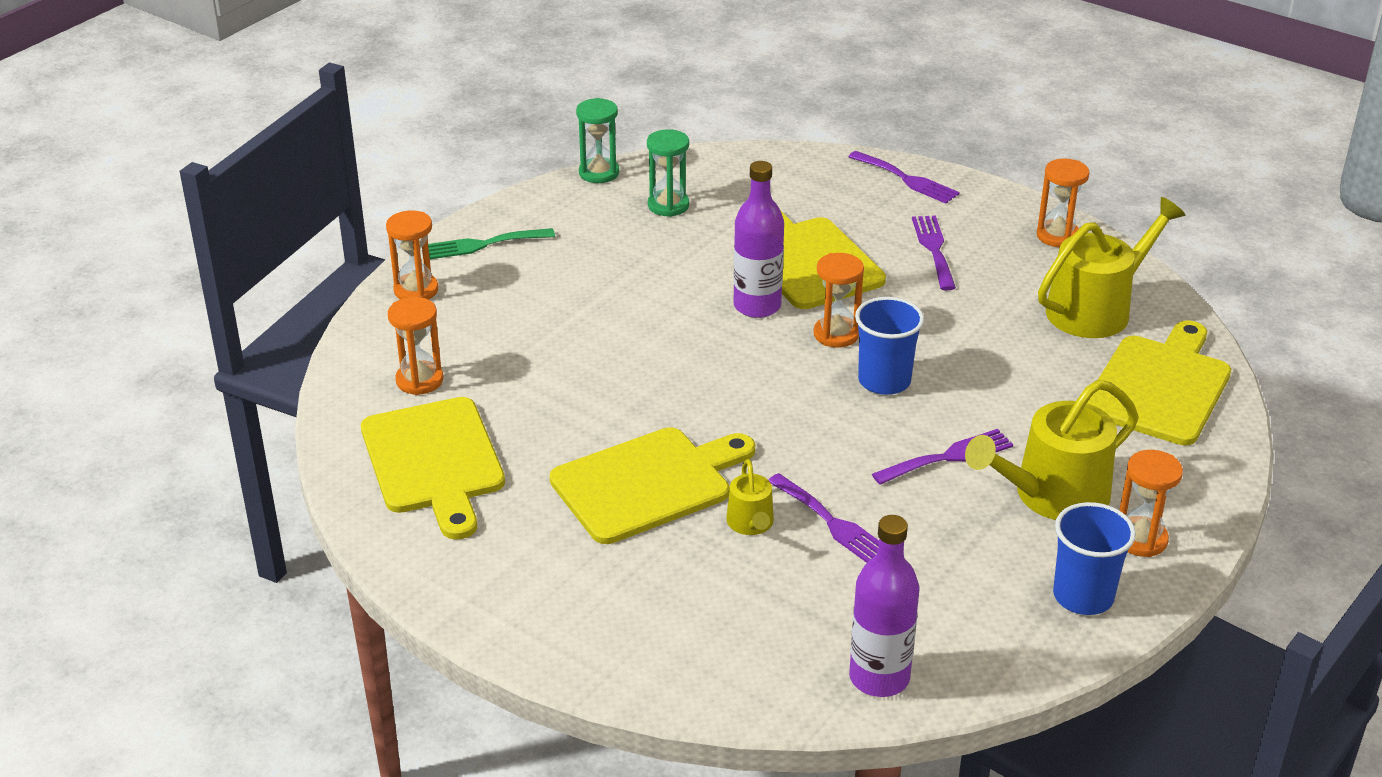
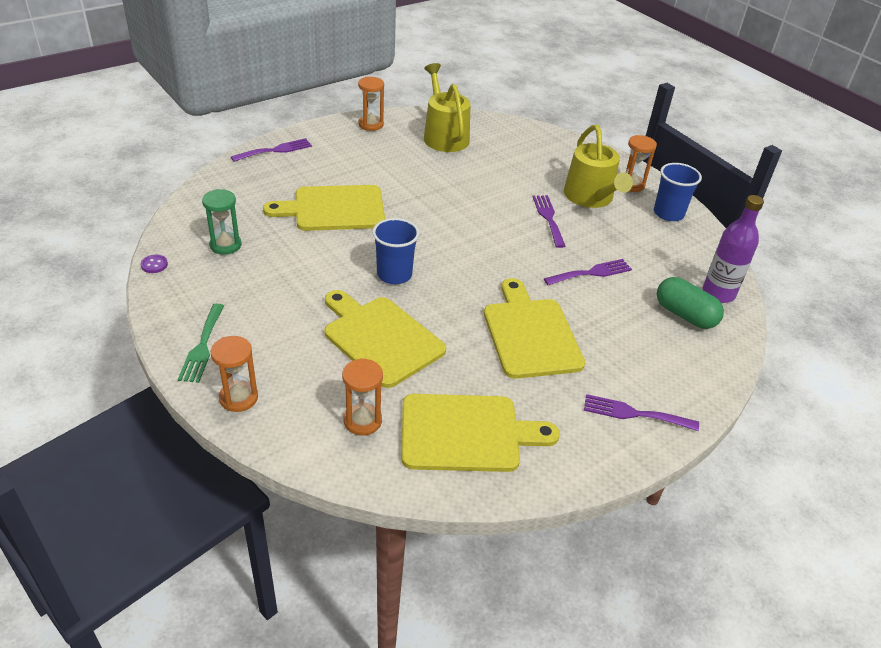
camera: 75 degrees left, 5 degrees up
green hourglass [576,98,619,183] -> purple button [141,255,168,273]
yellow watering can [726,459,774,535] -> none
purple bottle [733,161,784,318] -> none
orange hourglass [814,253,864,348] -> none
blue cup [855,297,924,395] -> blue cup moved to [372,218,419,284]
purple fork [912,216,956,290] -> purple fork moved to [584,394,699,431]
yellow cutting board [1087,320,1231,445] -> yellow cutting board moved to [324,290,446,388]
none -> green capsule [657,277,724,329]

